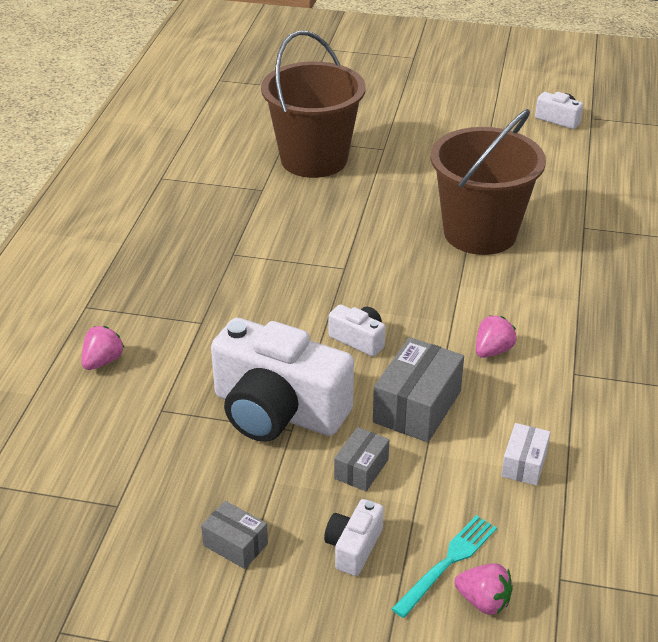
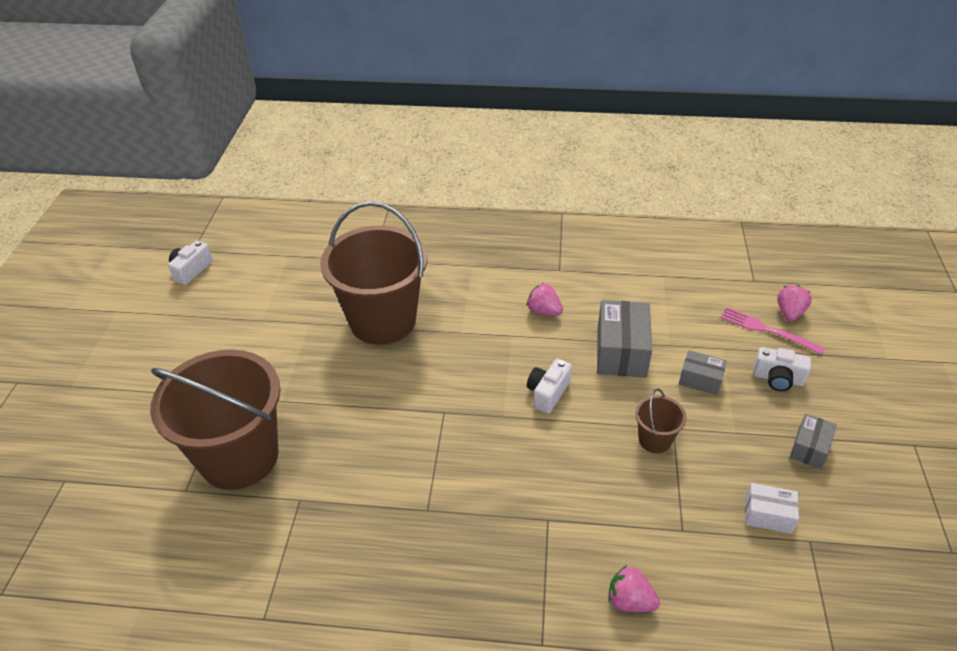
camera: 95 degrees left, 5 degrees up
white camera [211,318,354,442] -> brown bucket [635,389,687,453]
grey box [373,337,464,442] -> grey box turned 75 degrees clockwise [597,300,652,378]
turquoise fork [392,515,497,618] -> pink fork [720,307,825,355]
white box [501,423,550,486] -> white box moved to [745,483,799,534]

